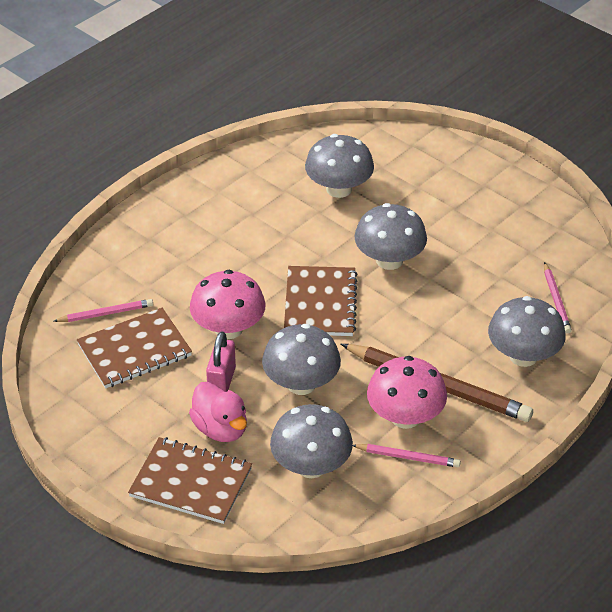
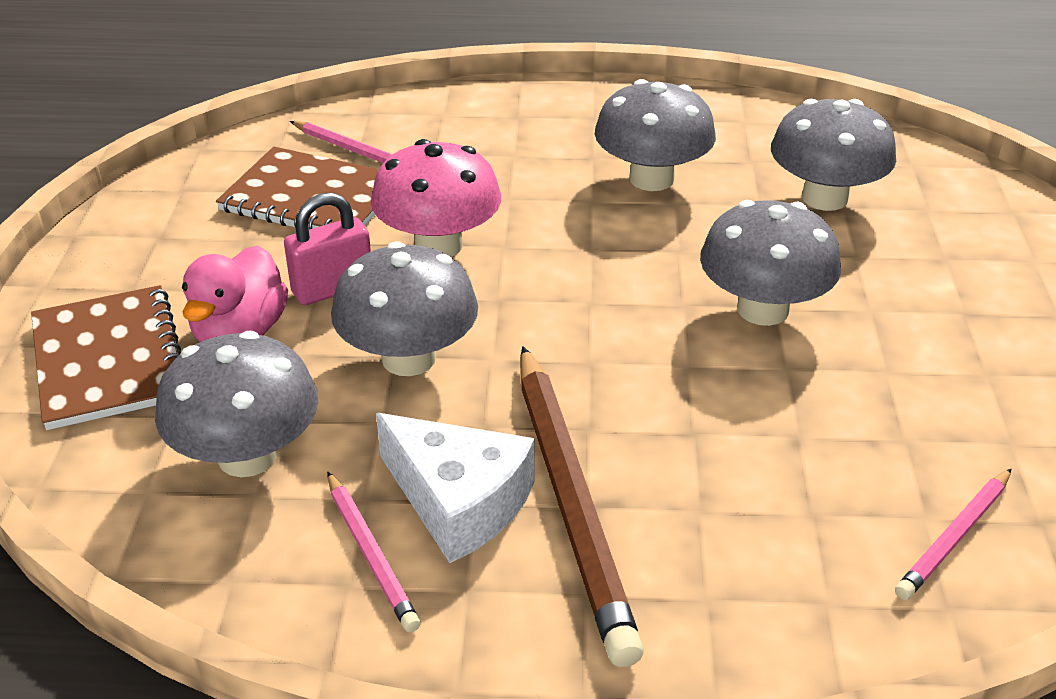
camera: 50 degrees right, 5 degrees down
brown notebook [284,266,358,336] -> none
pink mushroom [367,356,447,429] -> white cheese [376,413,535,563]
grey mushroom [488,296,566,367] -> grey mushroom moved to [595,79,716,191]

